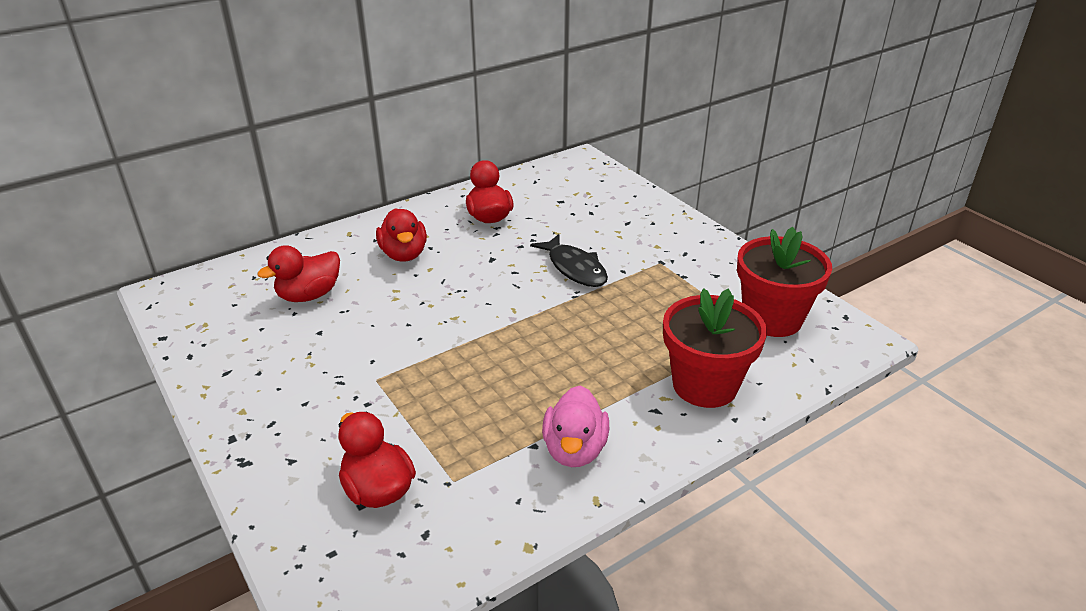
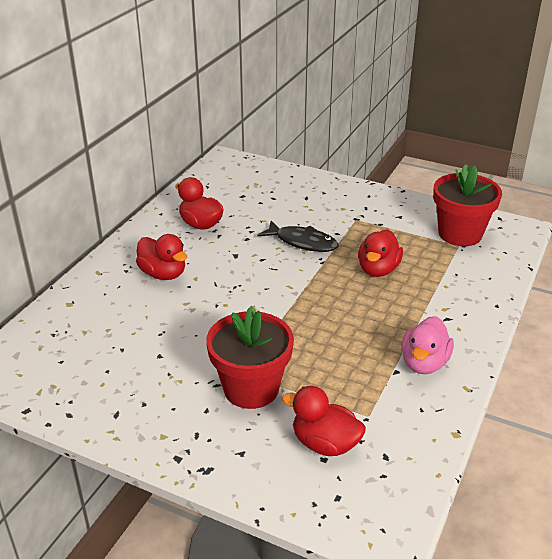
camera: 30 degrees left, 0 degrees up
red duck [257,245,340,302] -> red duck moved to [358,230,403,277]
pink duck [542,386,609,467] -> pink duck turned 45 degrees clockwise [401,316,454,374]
red flower pot [663,288,767,408] -> red flower pot moved to [206,306,294,409]

